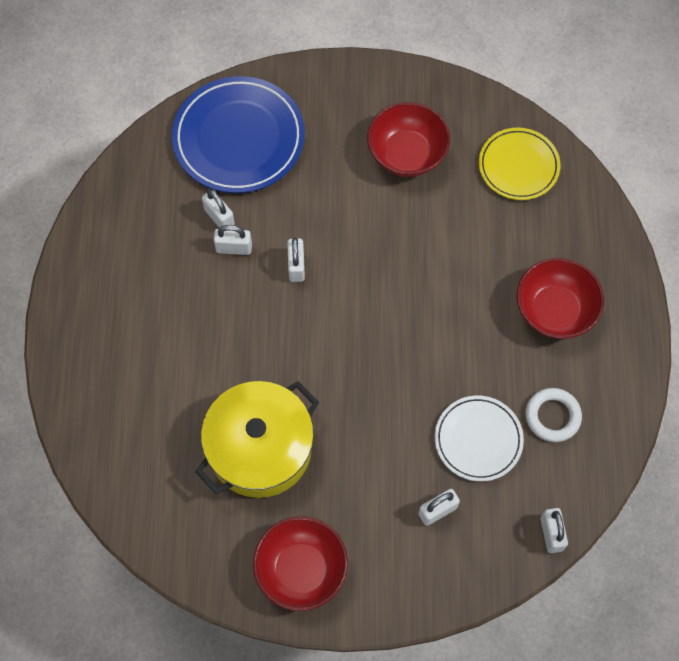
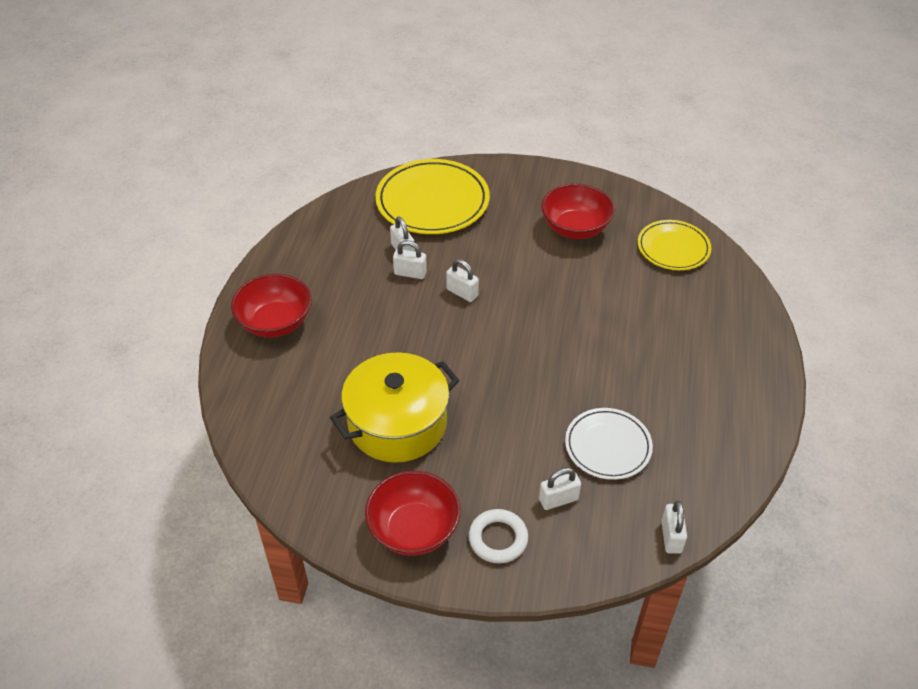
camera: 10 degrees right, 20 degrees down
blue plate [172,76,305,193] -> yellow plate [375,159,490,234]
white padlock [287,237,305,282] -> white padlock turned 60 degrees counterclockwise [446,259,479,302]
red bowl [517,258,604,339] -> red bowl moved to [231,274,311,338]
white ring [525,388,582,442] -> white ring moved to [468,509,528,563]

